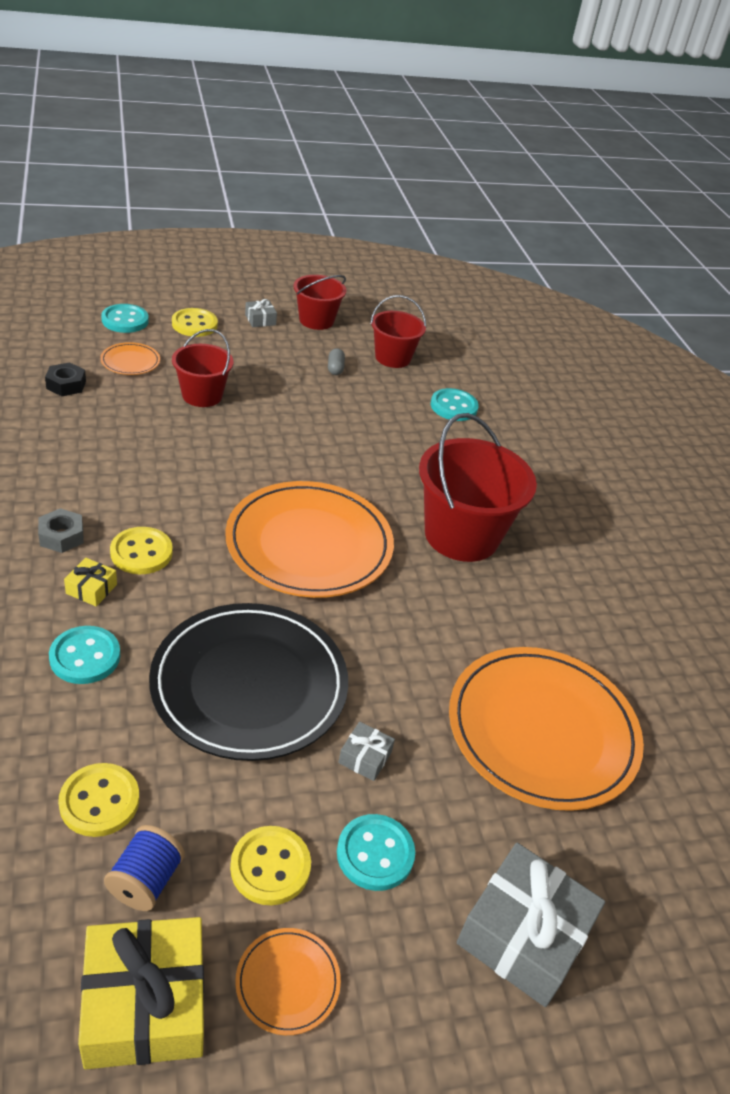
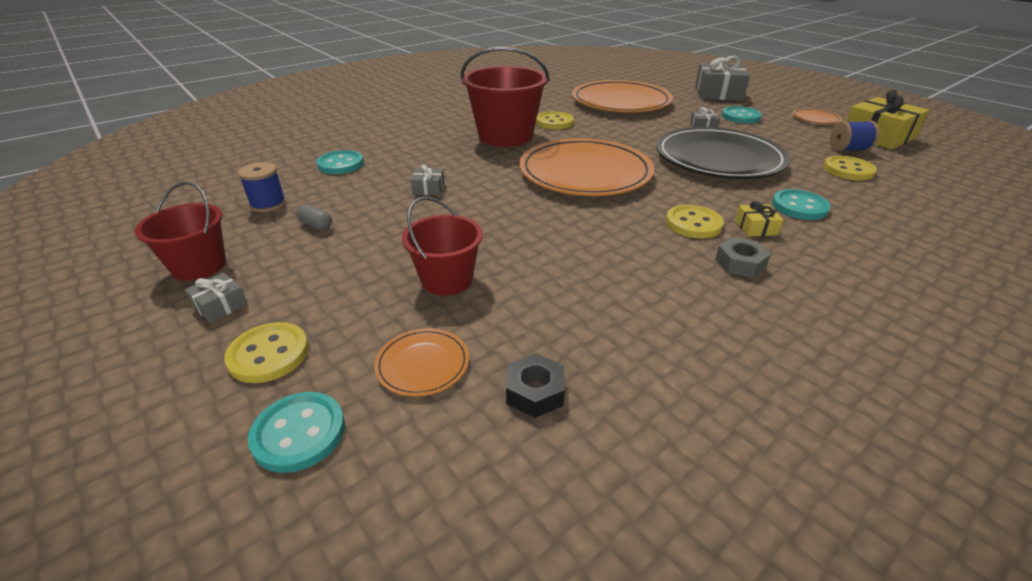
camera: 110 degrees left, 5 degrees down
yellow button [230,826,311,905] -> yellow button moved to [536,111,574,129]
grey capsule [328,348,345,375] -> grey capsule turned 60 degrees clockwise [296,204,332,230]
red bucket [370,295,426,368] -> blue spool [238,162,286,212]
none -> grey gift [411,164,444,195]

